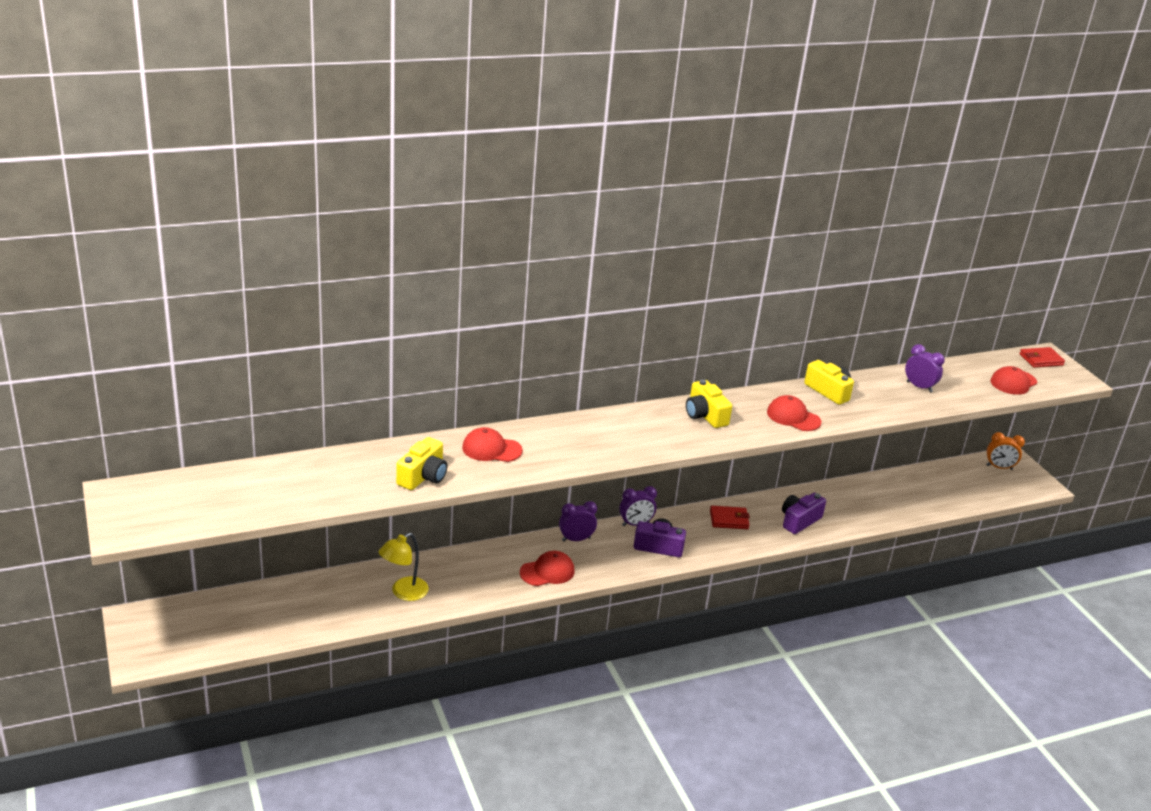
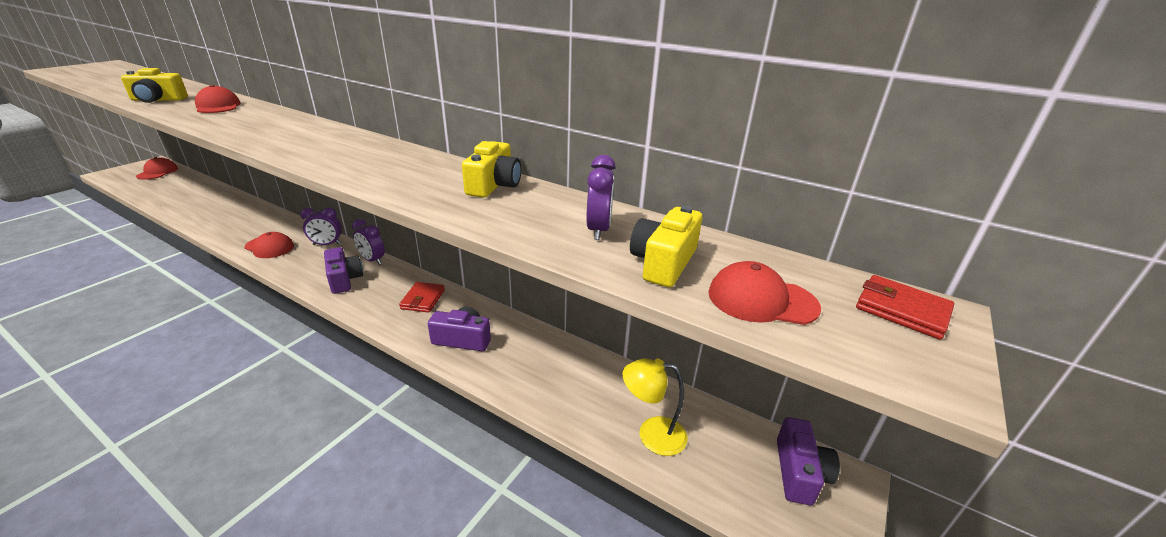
camera: 55 degrees right, 0 degrees up
yellow lamp [379,533,429,601] -> yellow lamp moved to [623,358,688,456]
purple clock [559,501,597,542] -> purple clock turned 135 degrees clockwise [300,207,342,245]
yellow camera [686,379,732,428] -> yellow camera moved to [630,205,702,287]
red wallet [710,506,750,529] -> red wallet turned 45 degrees clockwise [399,282,445,313]
red cap [767,395,822,431] -> red cap moved to [136,157,178,180]
orange clock [986,432,1025,470] -> purple camera [777,417,840,505]

